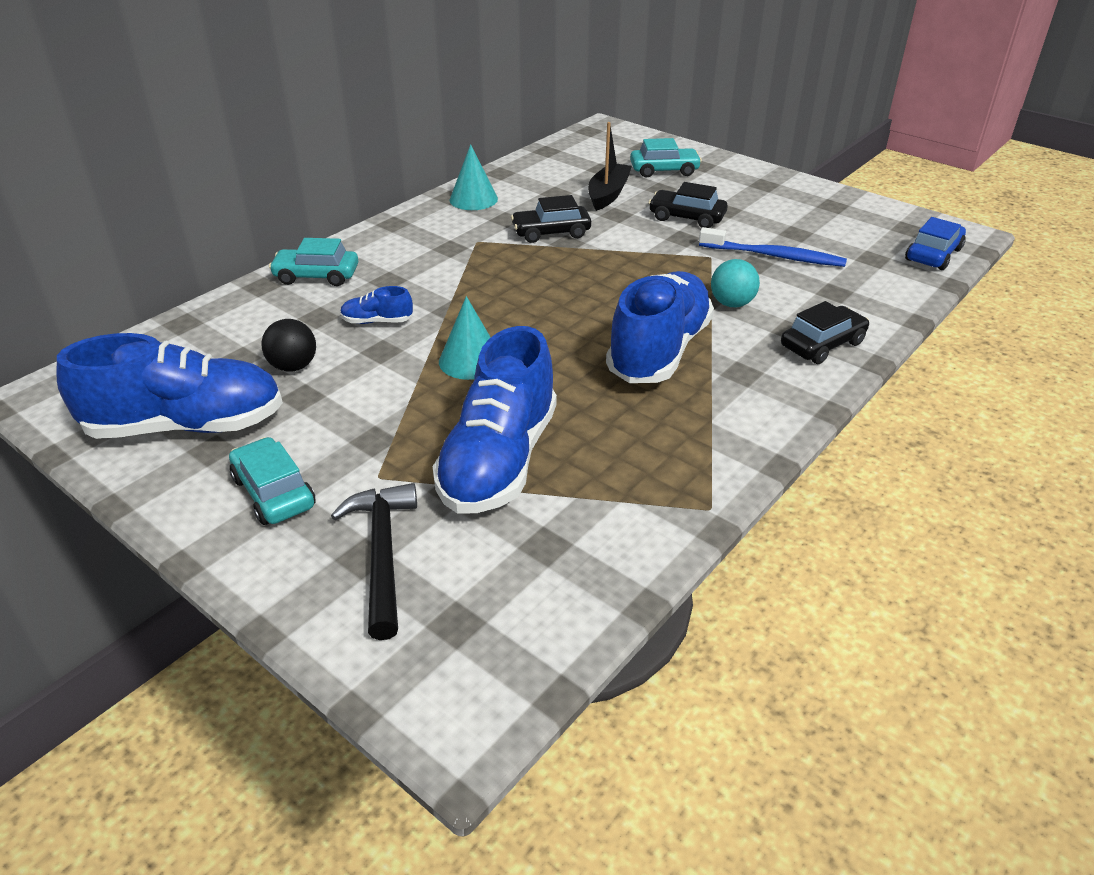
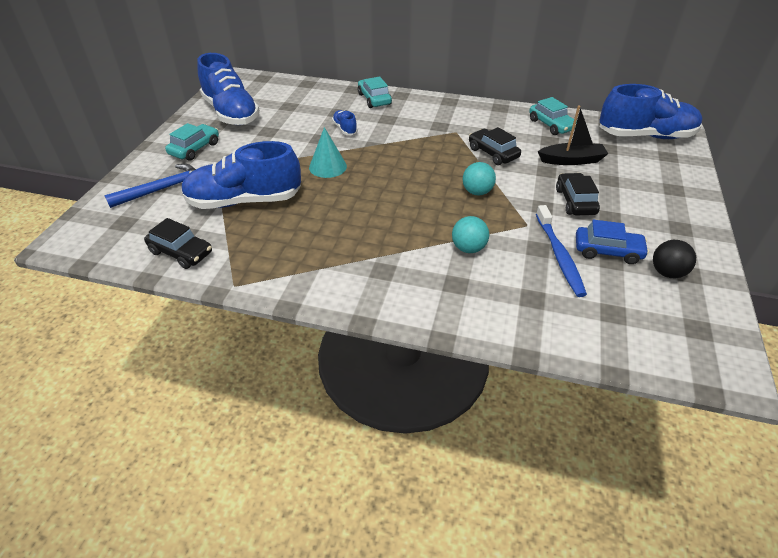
camera: 65 degrees right, 5 degrees up
black ball [261,319,316,371] -> black ball moved to [653,240,696,278]
black hammer [331,483,417,640] -> blue hammer [104,164,196,208]
turquoise cone [450,144,498,210] -> none
blue shoe [606,271,714,383] -> blue shoe moved to [600,84,702,139]
turquoise car [630,138,702,177] -> turquoise car moved to [529,97,577,135]
black car [781,301,869,364] -> black car moved to [144,218,212,269]
blue car [905,217,966,270] -> blue car moved to [576,220,649,264]
none -> turquoise ball [463,162,496,196]

